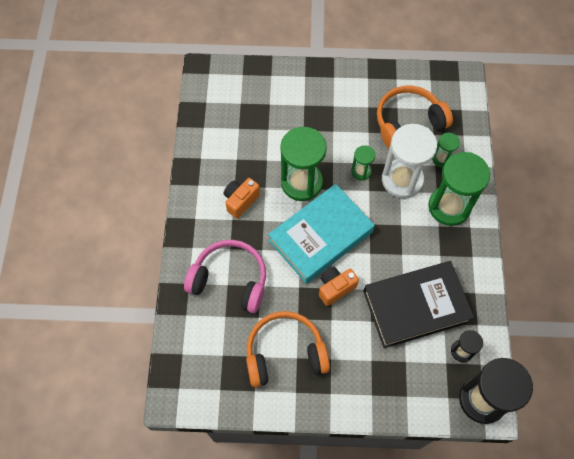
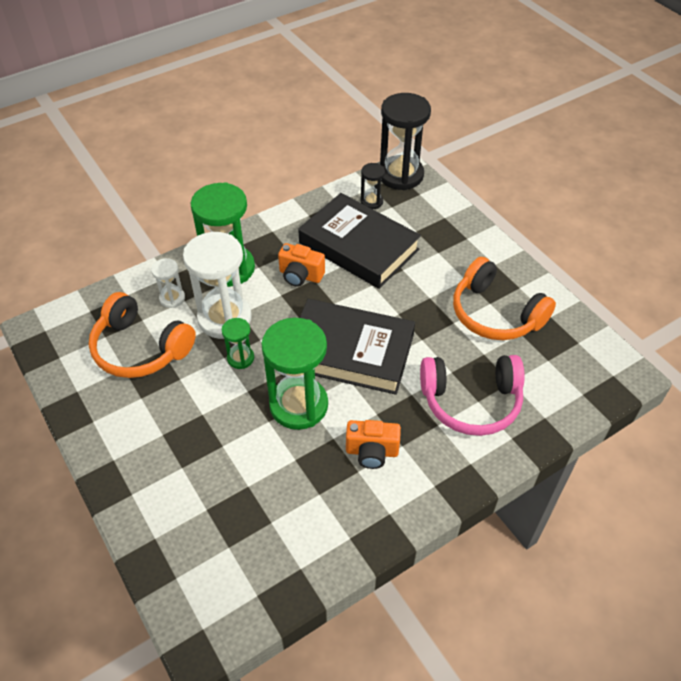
camera: 125 degrees left, 15 degrees down
pink headphones [184,240,266,313] -> pink headphones turned 75 degrees counterclockwise [420,355,525,436]
turquoise book [268,184,375,284] -> black book [300,299,415,395]
orange camera [319,267,359,306] -> orange camera moved to [278,243,325,287]
green hourglass [432,133,460,168] -> white hourglass [151,258,185,308]

